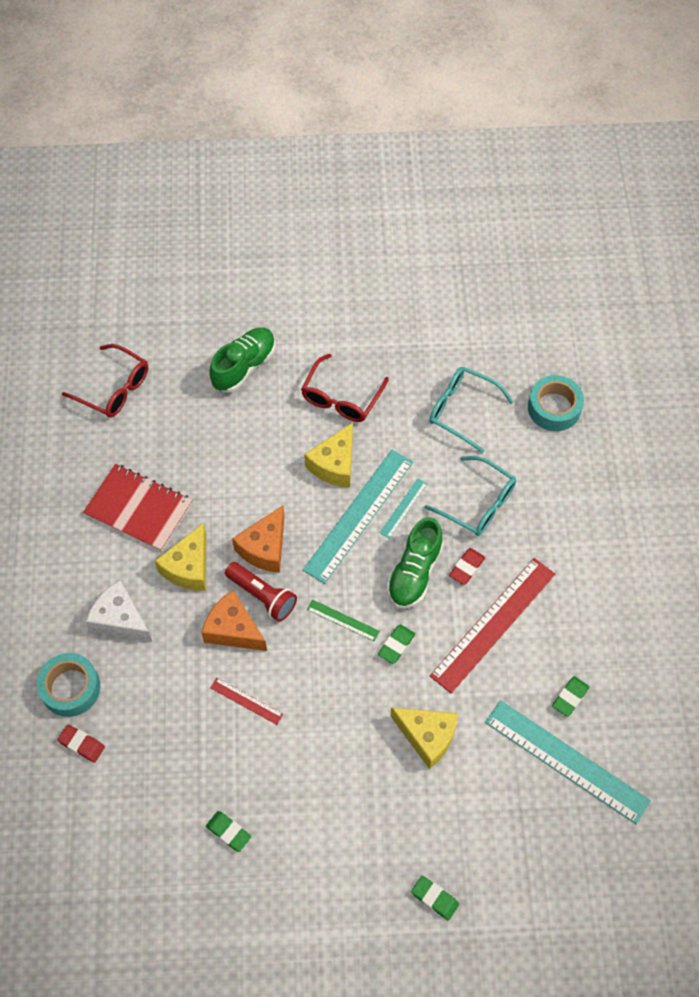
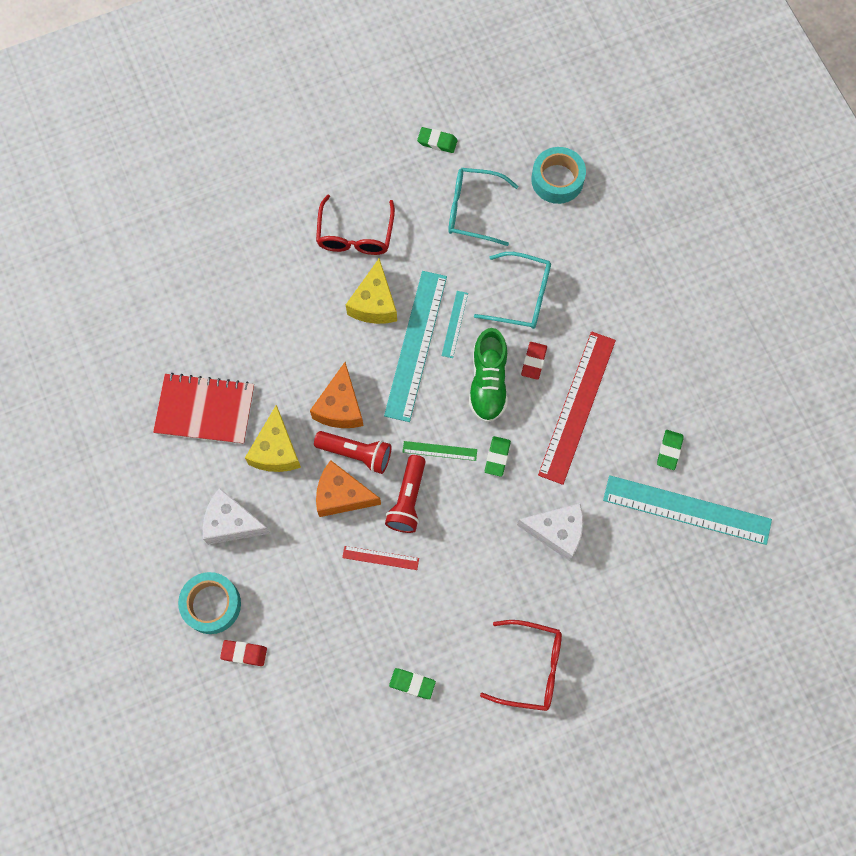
camera: 20 degrees left, 10 degrees up
red glasses [62,344,148,418] -> red glasses moved to [480,620,562,711]
green shoe [209,327,276,393] -> none
yellow cheese [391,708,458,769] -> white cheese [517,503,583,561]
green eraser [411,876,459,920] -> green eraser moved to [417,127,458,153]
none -> red flashlight [385,455,426,533]

